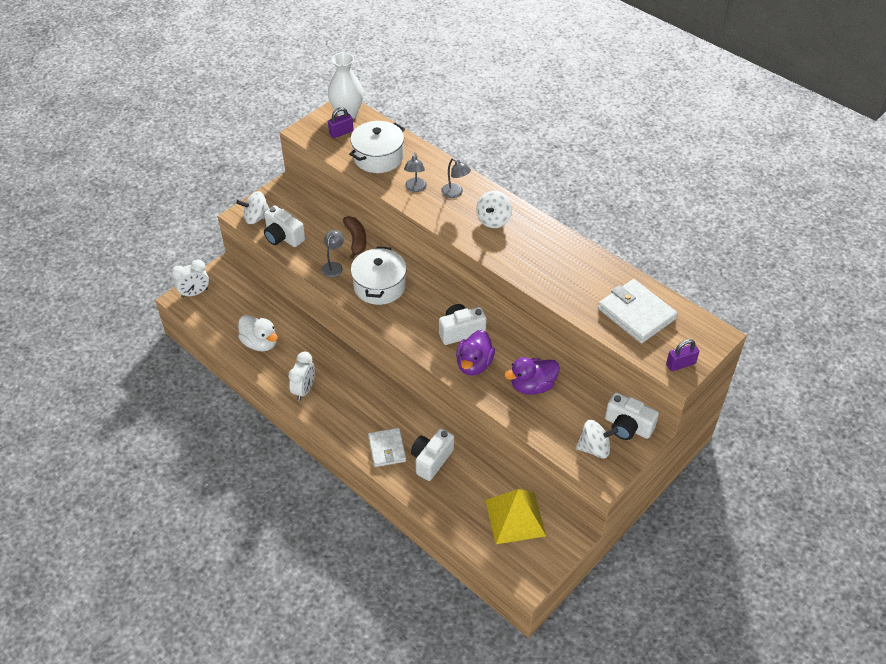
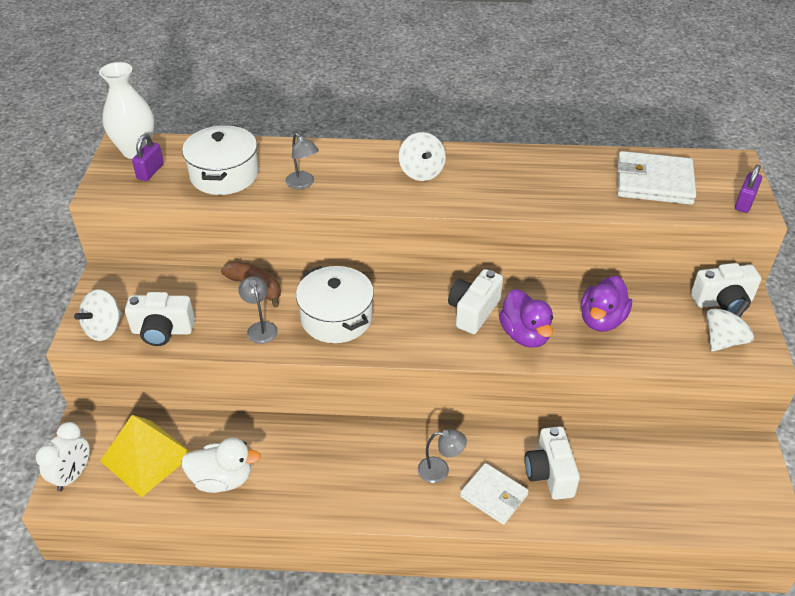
camera: 40 degrees left, 5 degrees down
white clock [288,352,315,401] -> none
grey lamp [441,158,471,198] -> grey lamp moved to [418,429,467,483]
yellow pyramid [485,489,546,544] -> yellow pyramid moved to [100,415,190,497]

